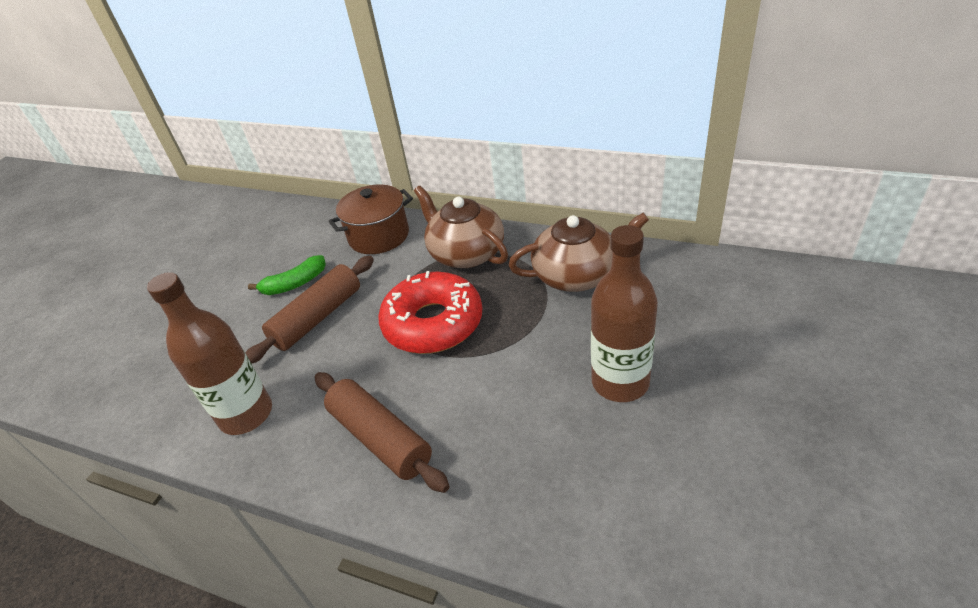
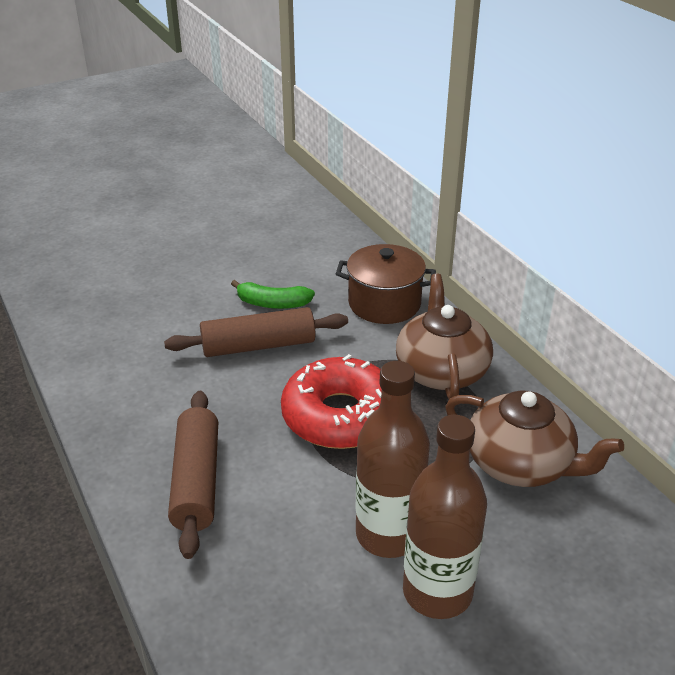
camera: 35 degrees right, 5 degrees down
brown bottle [147,272,272,435] -> brown bottle moved to [356,361,430,558]

